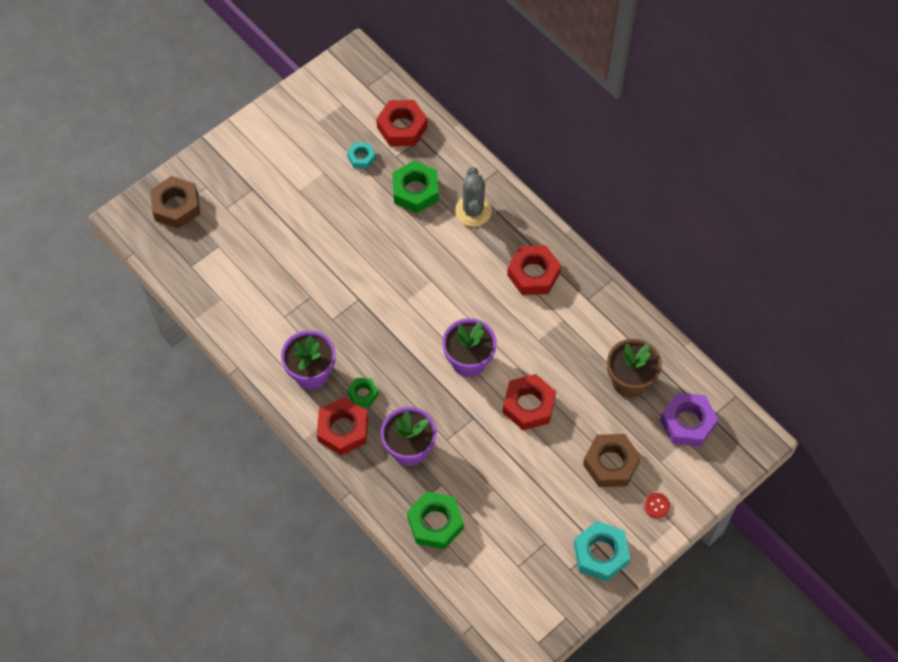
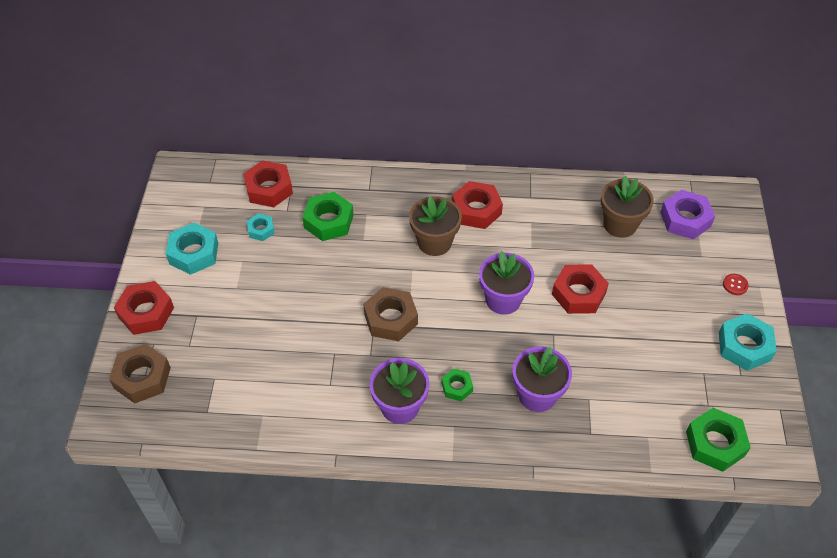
camera: 45 degrees left, 10 degrees down
red nut [317,397,368,455] -> red nut moved to [114,281,174,335]
green nut [407,491,464,550] -> green nut moved to [686,408,751,472]
grey cactus [455,167,492,227] -> none
brown nut [583,434,641,487] -> brown nut moved to [363,287,418,341]
none -> turquoise nut [166,223,218,275]
none -> brown flower pot [409,196,462,256]

